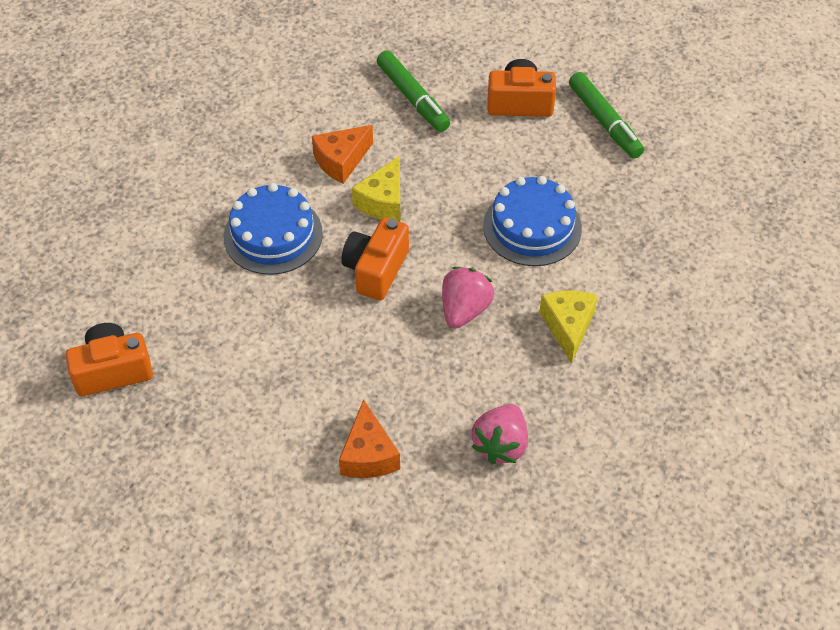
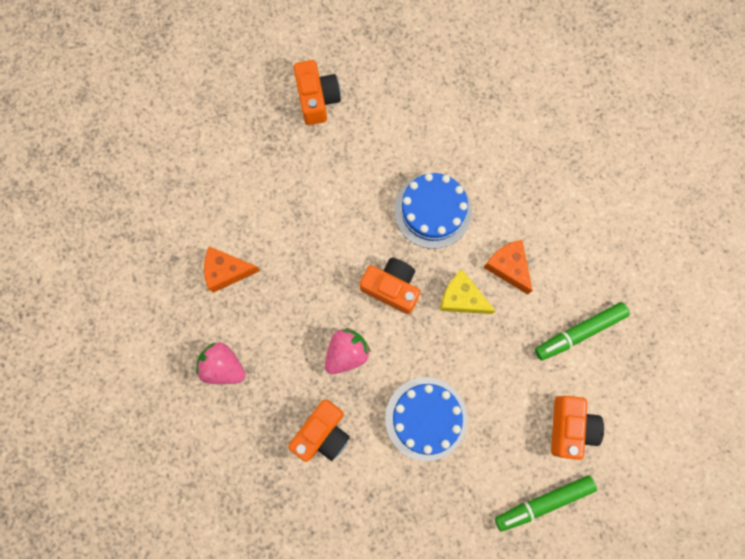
camera: 95 degrees right, 25 degrees up
pink strawberry [442,267,494,328] -> pink strawberry turned 75 degrees counterclockwise [325,328,371,374]
yellow cheese [539,291,598,363] -> orange camera [288,400,350,462]

